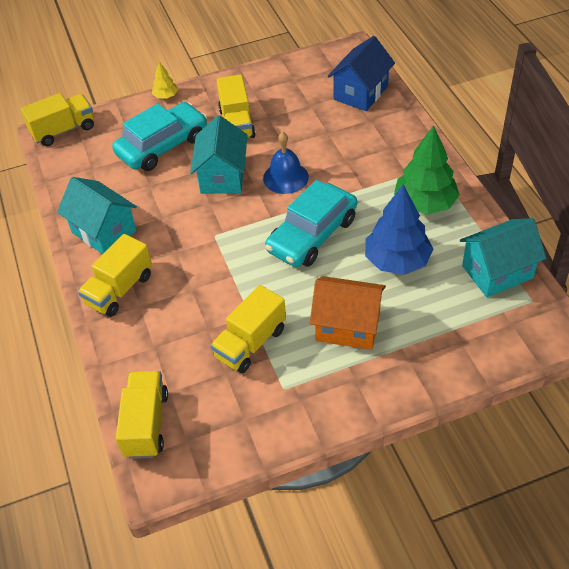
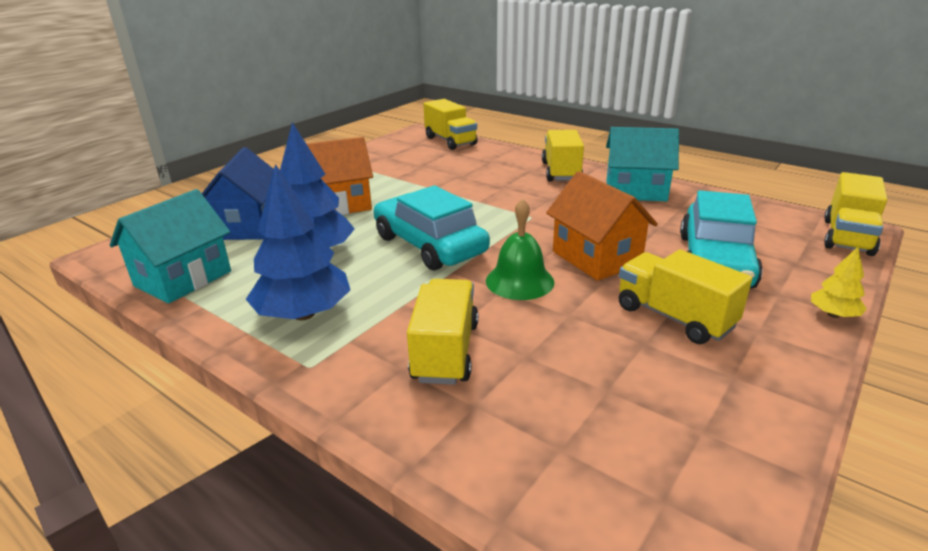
camera: 145 degrees right, 20 degrees down
turquoise house [190,115,247,194] -> orange house [546,171,658,281]
yellow truck [210,285,286,373] -> yellow truck moved to [407,279,478,385]
blue bell [263,132,309,194] -> green bell [486,198,554,300]
turquoise car [265,180,357,267] -> turquoise car turned 45 degrees counterclockwise [374,185,490,270]
blue house [327,36,395,111] -> blue house moved to [202,147,274,240]
green tree [394,125,460,214] -> blue tree [246,164,350,320]

